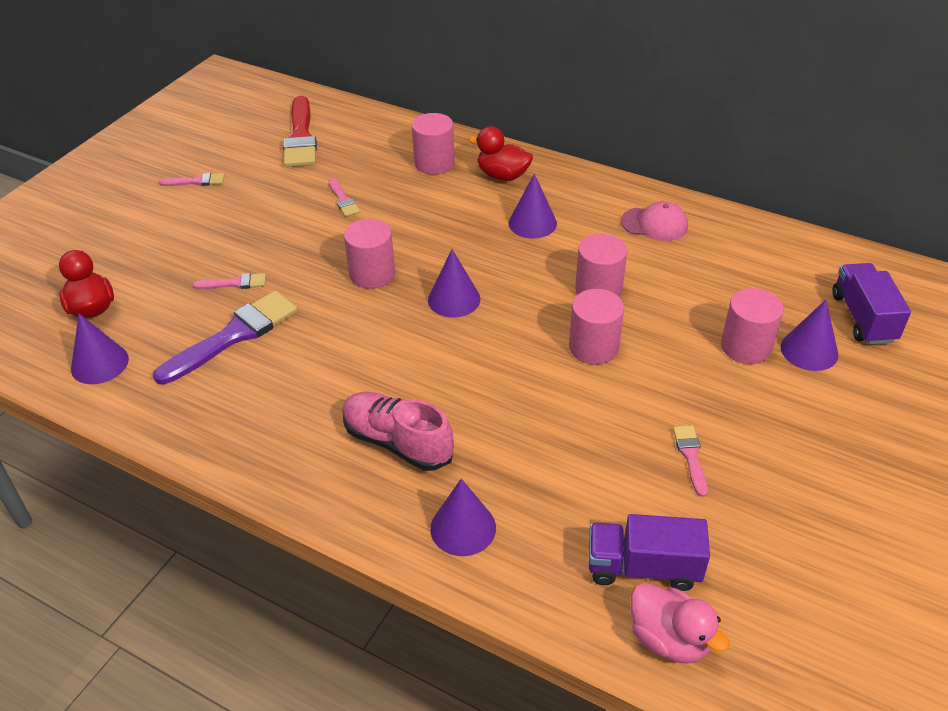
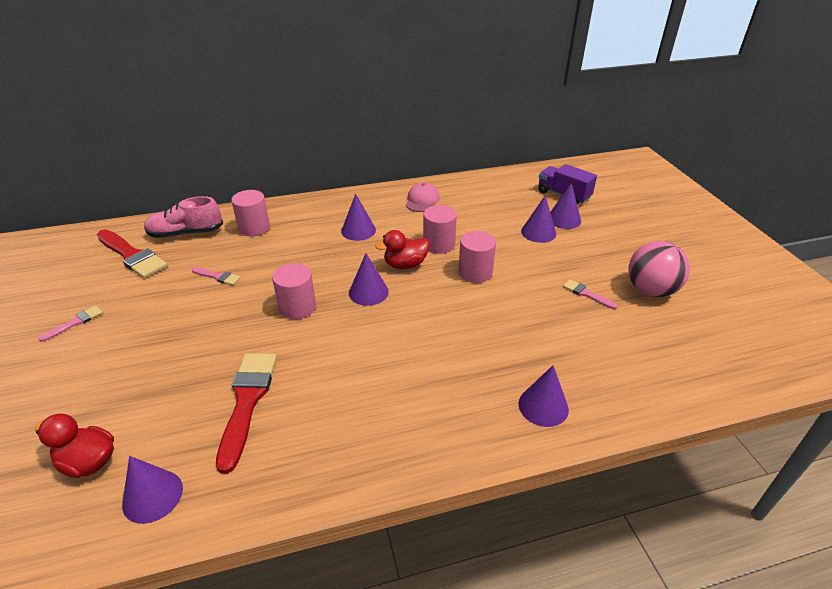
camera: 45 degrees left, 5 degrees down
purple brush [153,291,298,385] -> red brush [216,353,277,474]
pink brush [193,273,266,289] -> none
pink shoe [343,392,454,471] -> pink shoe moved to [144,196,223,238]
red duck [468,126,533,181] -> red duck moved to [376,230,430,269]
purple truck [589,514,710,591] -> none
pink cap [621,201,688,241] -> pink cap turned 45 degrees counterclockwise [406,182,440,212]
pink duck [630,583,730,664] -> none
pink cylinder [721,288,784,364] -> purple cone [521,196,556,243]
none -> pink ball [628,241,690,297]

